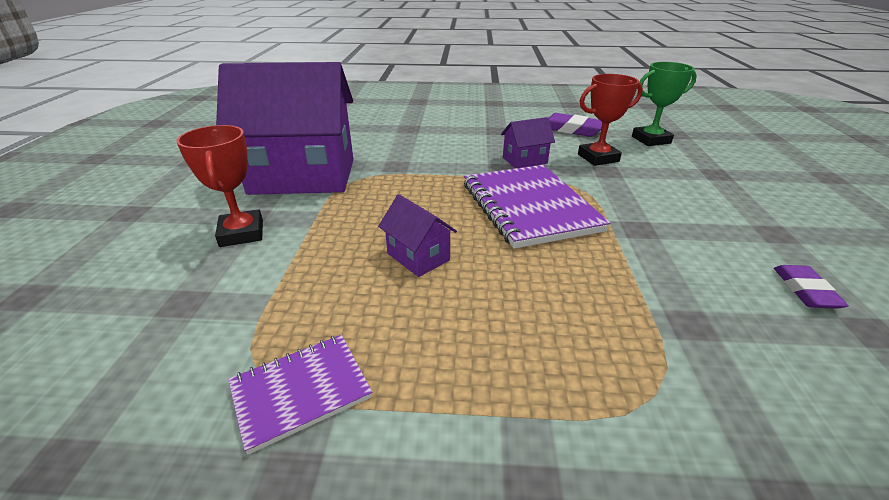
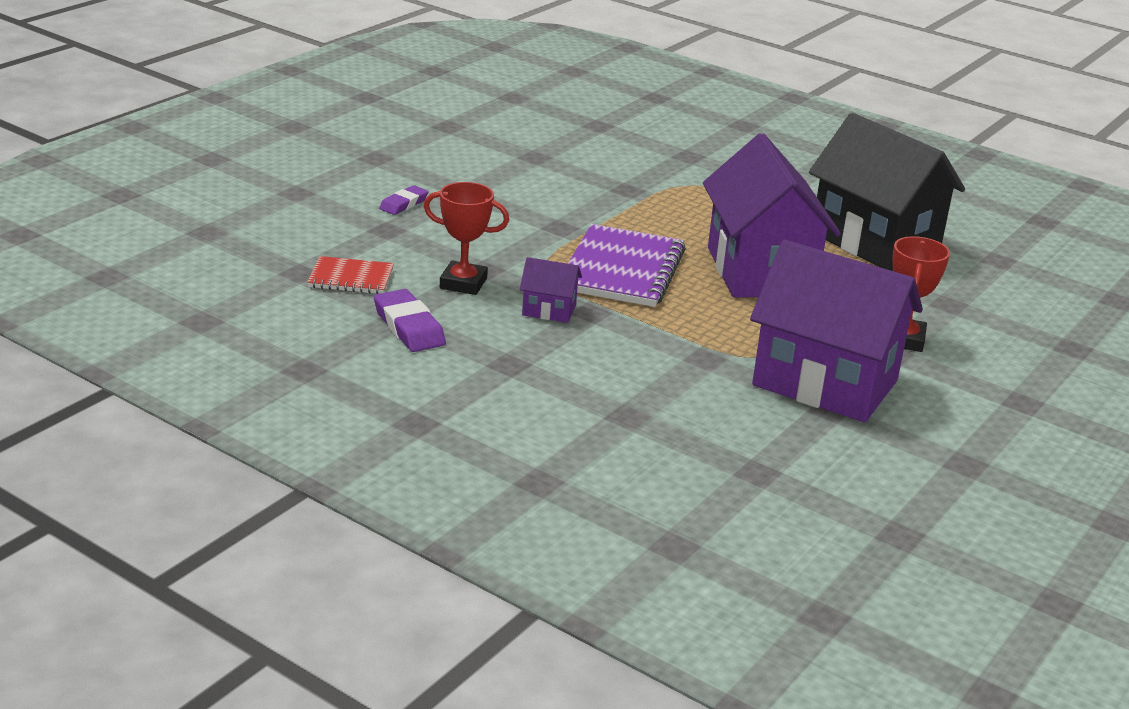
camera: 150 degrees left, 5 degrees down
purple notebook [228,335,372,455] -> black house [809,113,965,271]
purple house [378,194,457,277] -> purple house [703,133,841,298], size x2.40
green trophy [632,62,697,146] -> red notebook [307,256,394,294]
purple eraser [774,265,849,309] -> purple eraser moved to [379,185,429,215]

